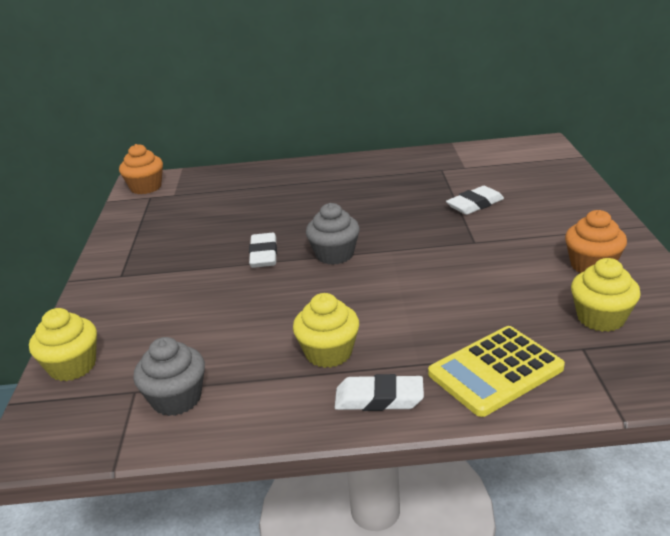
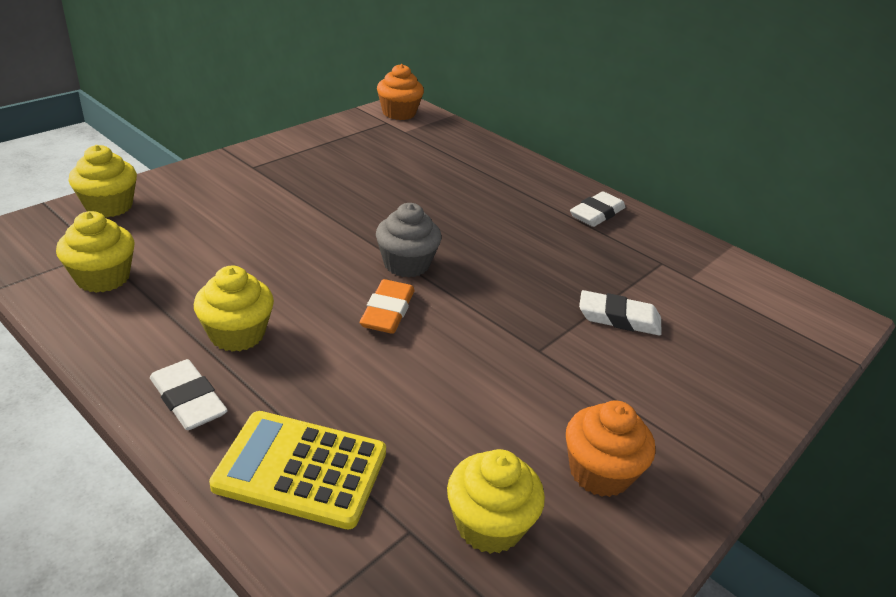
camera: 40 degrees right, 5 degrees up
grey cupcake [133,337,205,416] -> yellow cupcake [56,211,135,293]
white eraser [249,233,277,268] -> white eraser moved to [570,191,625,227]
none -> orange eraser [360,279,415,334]

